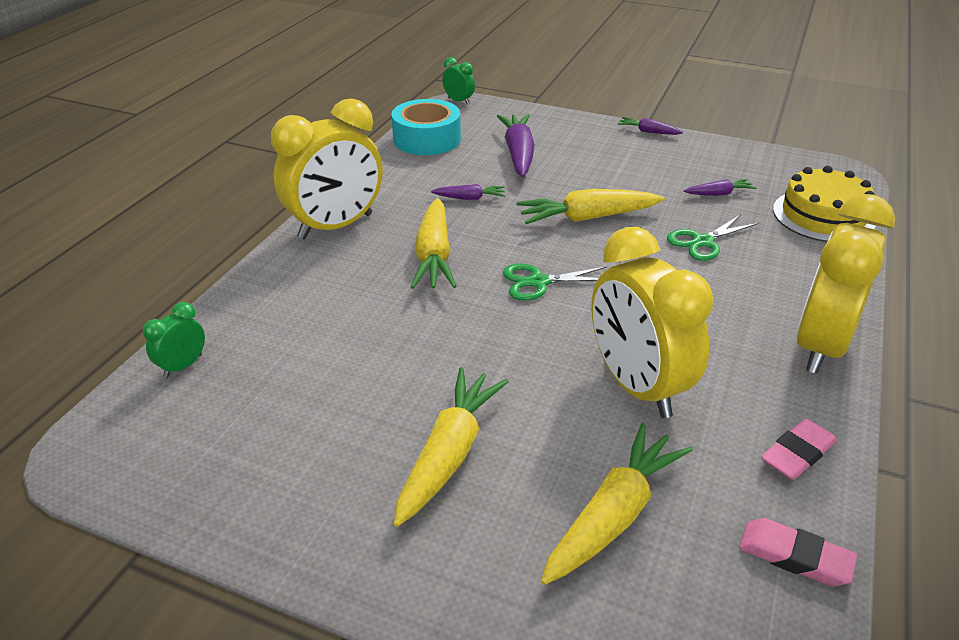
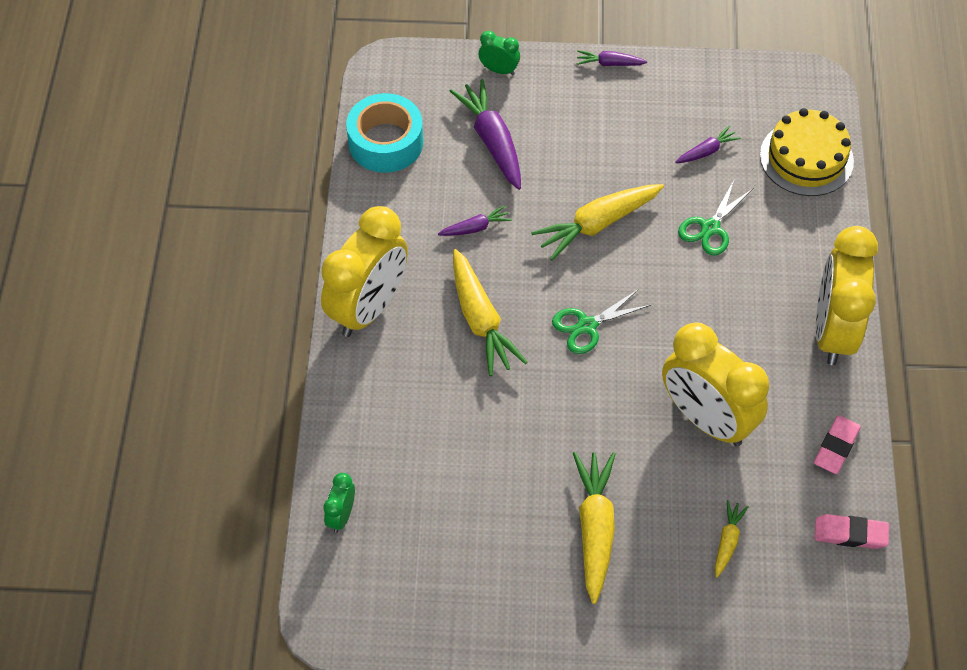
camera: 20 degrees left, 20 degrees up
green clock [442,57,475,105] -> green clock moved to [479,31,520,75]
yellow carrot [541,423,693,585] -> yellow carrot [715,500,749,578], size x0.52

